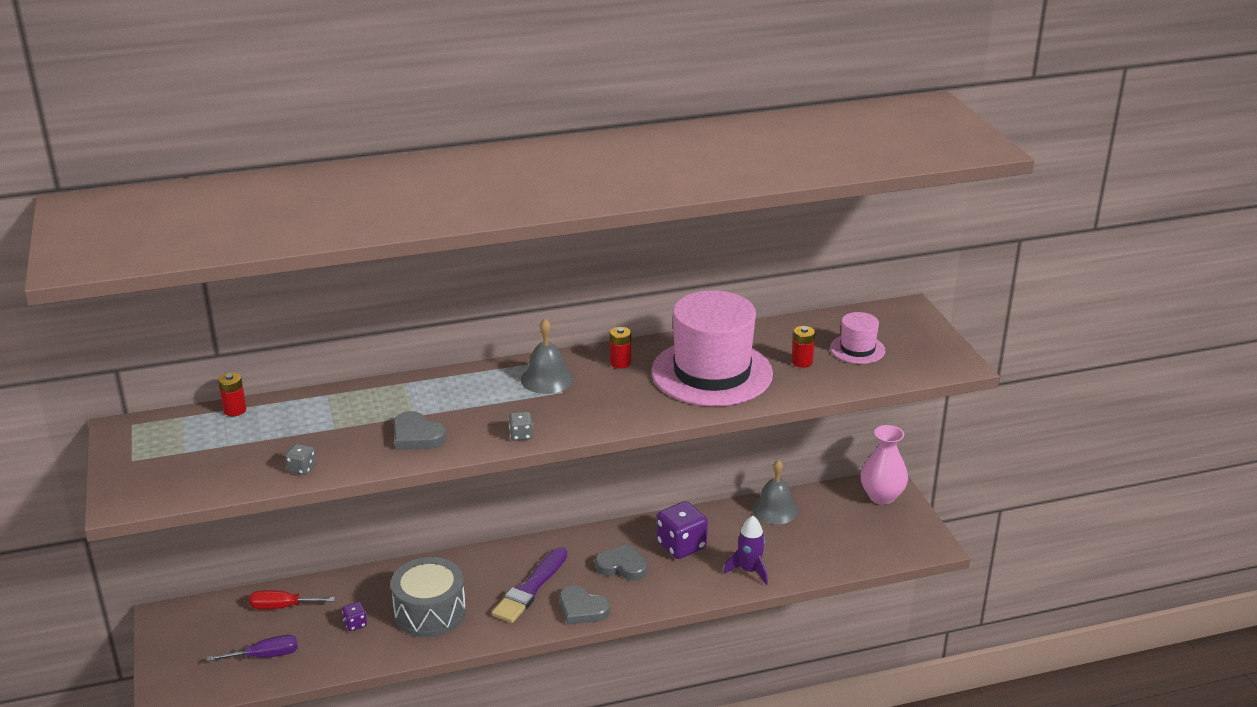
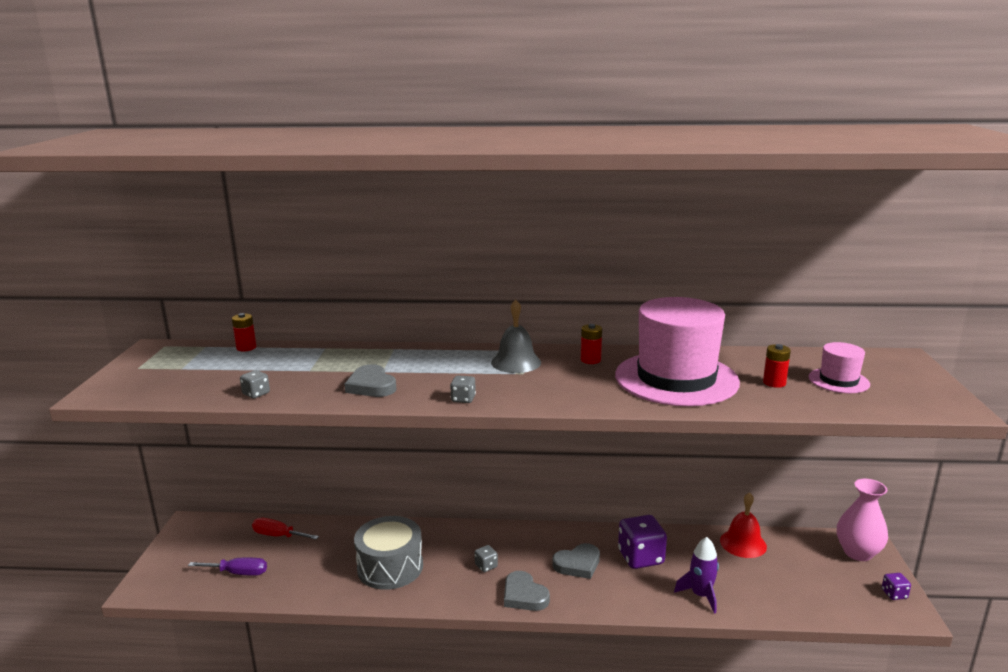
camera: 20 degrees right, 10 degrees down
purple dice [342,602,367,631] -> purple dice moved to [882,573,911,600]
purple brush [492,547,567,623] -> grey dice [474,545,498,572]
grey heart [595,544,647,580] -> grey heart turned 120 degrees clockwise [552,543,600,579]
grey bell [752,459,798,524] -> red bell [720,492,767,558]

